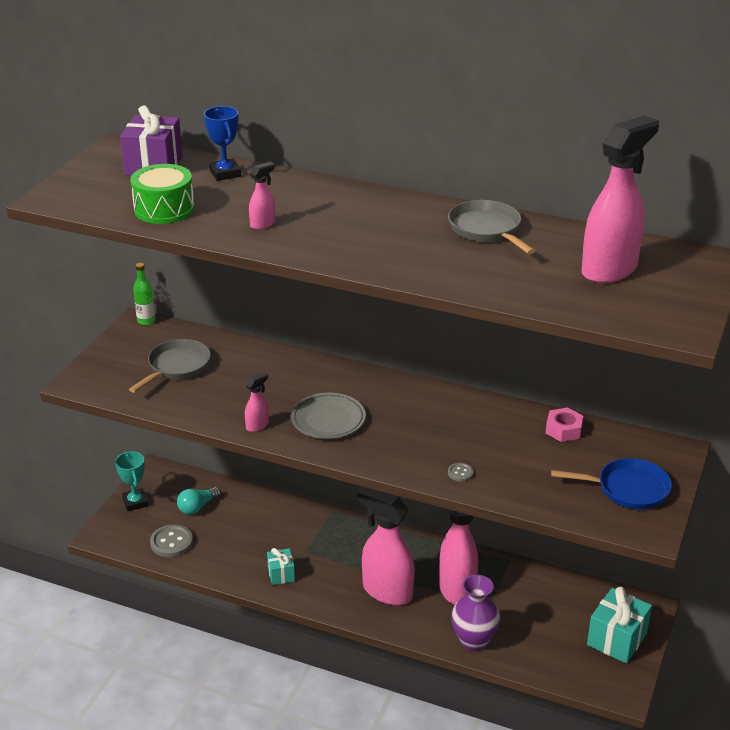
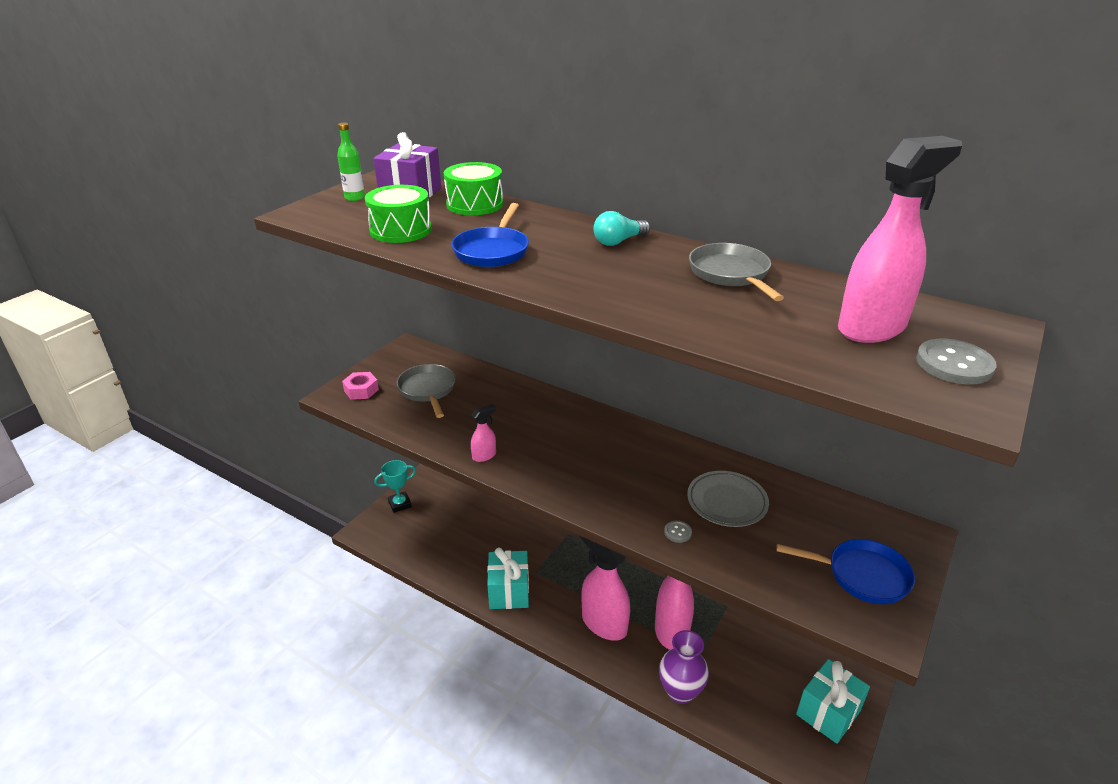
camera: 10 degrees right, 0 degrees up
turquoise trophy [115,452,148,511] -> turquoise trophy turned 75 degrees clockwise [374,460,416,513]
grey pan [129,339,211,393] -> grey pan turned 60 degrees counterclockwise [397,364,456,418]
green bottle [133,263,155,325] -> green bottle moved to [337,123,365,201]
grey button [150,524,193,557] -> grey button moved to [916,339,997,384]
turquoise light bulb [177,487,221,515] -> turquoise light bulb moved to [593,211,650,246]
blue trophy [204,106,241,181] -> green drum [444,162,503,215]
pink spray bottle [249,162,275,230] -> blue pan [451,203,529,267]
turquoise gift [267,548,295,585] -> turquoise gift [487,548,529,609], size x1.78
grey plate [291,393,366,439] -> grey plate moved to [687,471,769,527]
pink nut [546,408,583,442] -> pink nut moved to [342,372,379,400]

